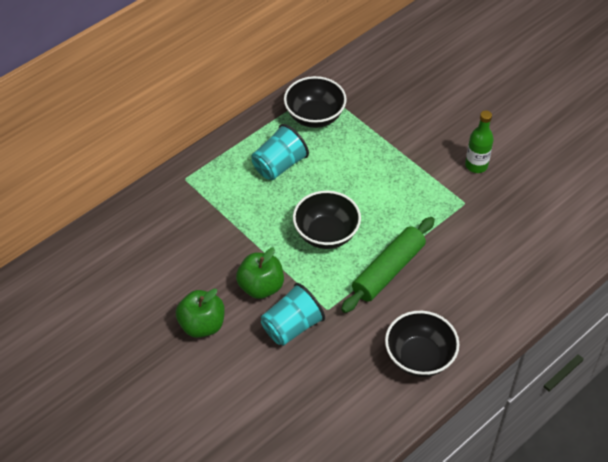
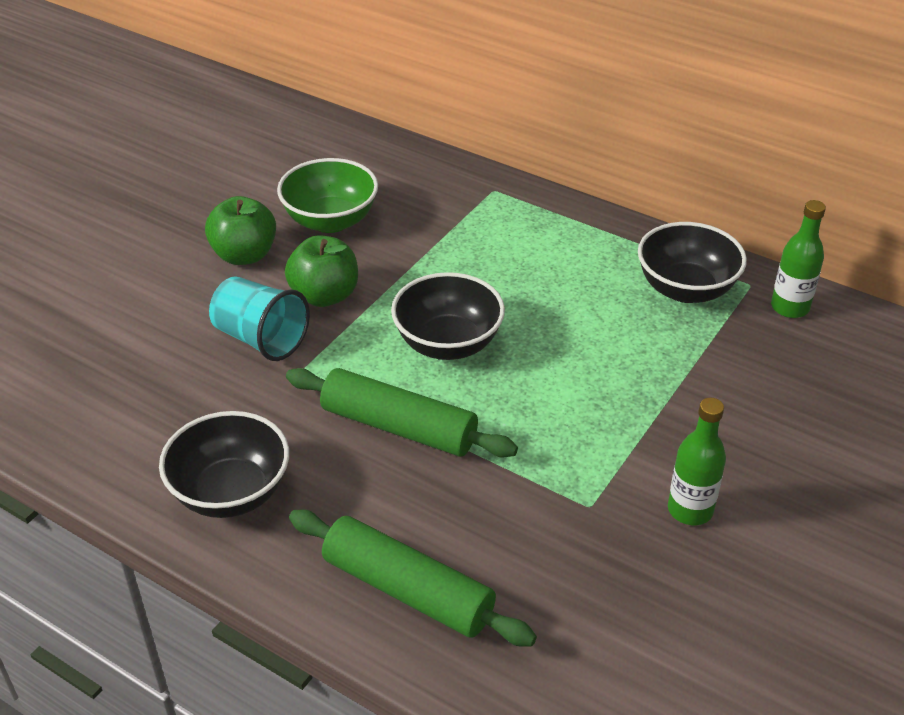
camera: 75 degrees right, 10 degrees down
turquoise cup [251,124,309,180] -> none
none -> green bowl [277,158,378,233]
none -> green rolling pin [289,510,537,647]
none -> green bottle [771,200,826,318]

